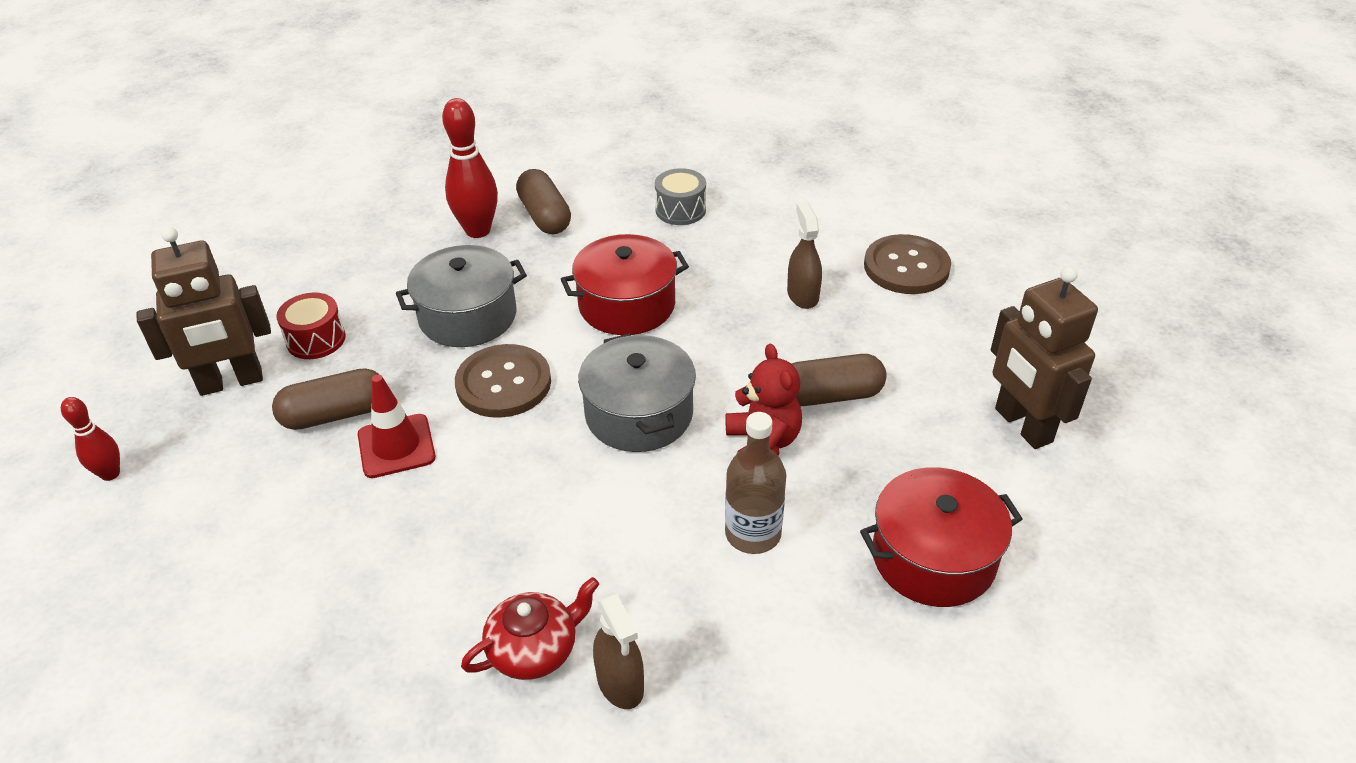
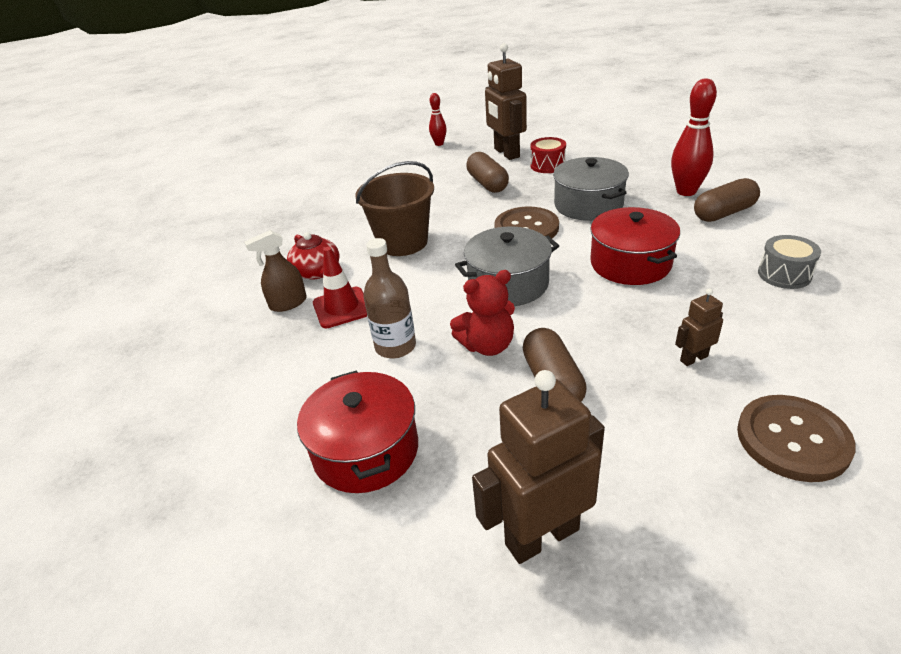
camera: 90 degrees right, 5 degrees down
red traffic cone [358,375,436,478] -> red traffic cone moved to [313,247,367,328]
brown spray bottle [787,202,822,309] -> brown robot [675,288,723,366]
none -> brown bucket [356,161,434,256]

